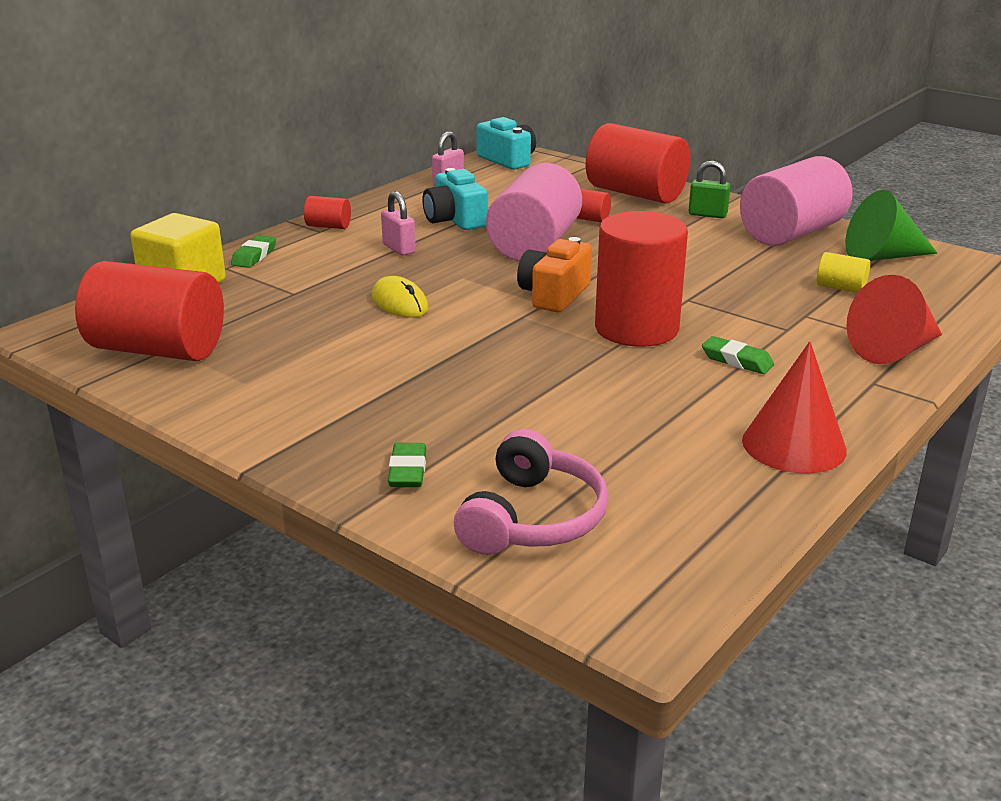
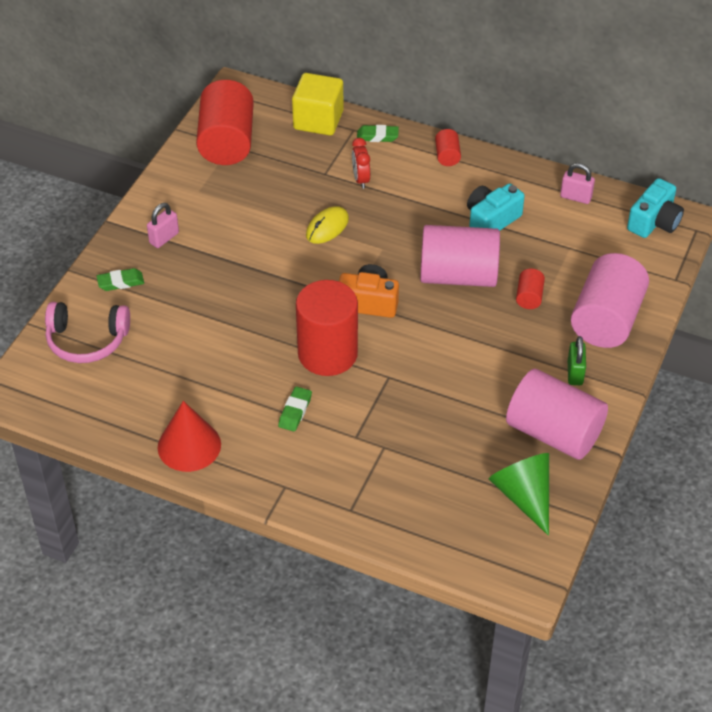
camera: 75 degrees right, 20 degrees up
pink padlock [381,191,416,256] -> pink padlock moved to [147,203,179,248]
red cylinder [586,123,691,203] -> pink cylinder [571,253,649,348]
yellow cylinder [817,252,870,293] -> none
red cone [847,275,942,364] -> none
none -> red clock [352,138,370,189]

